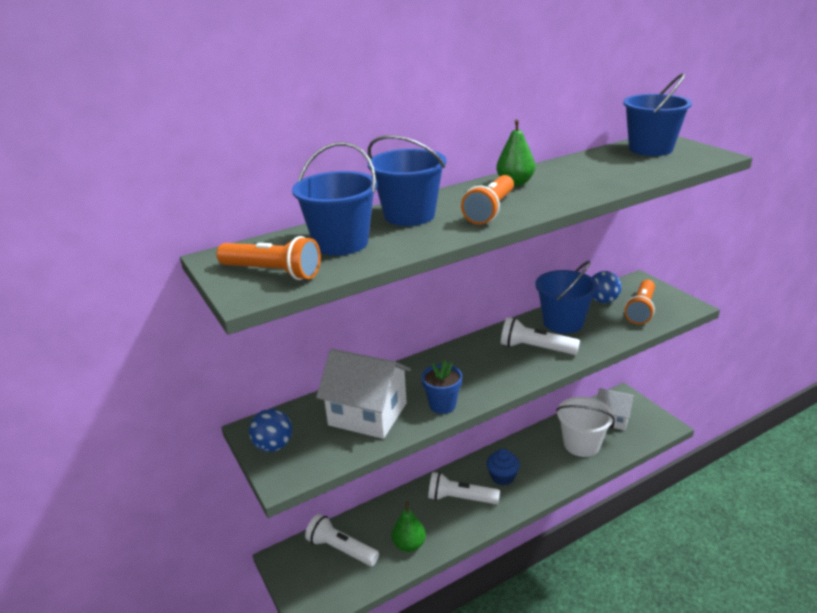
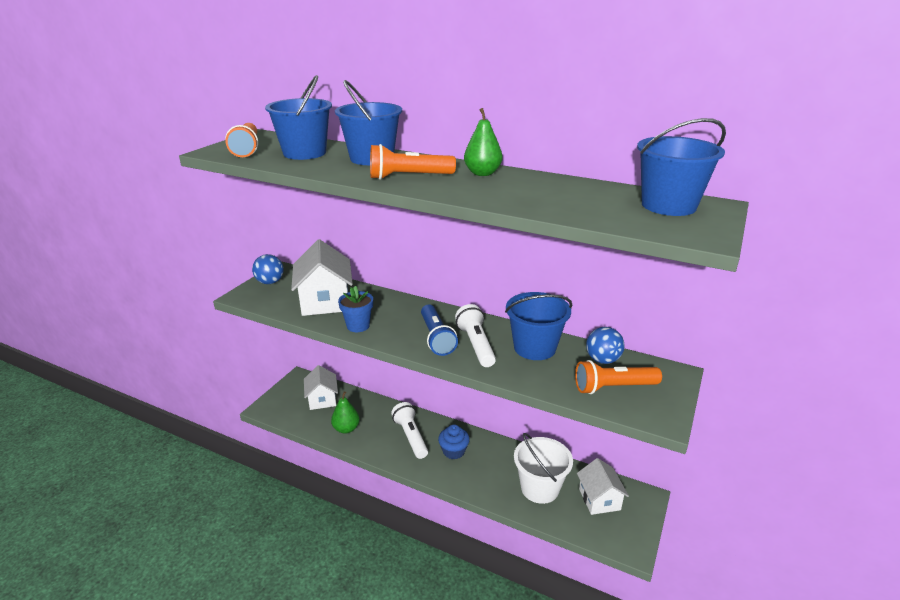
camera: 55 degrees right, 0 degrees up
white flashlight [305,514,379,566] -> white house [304,365,338,410]
none -> blue flashlight [421,304,458,356]

